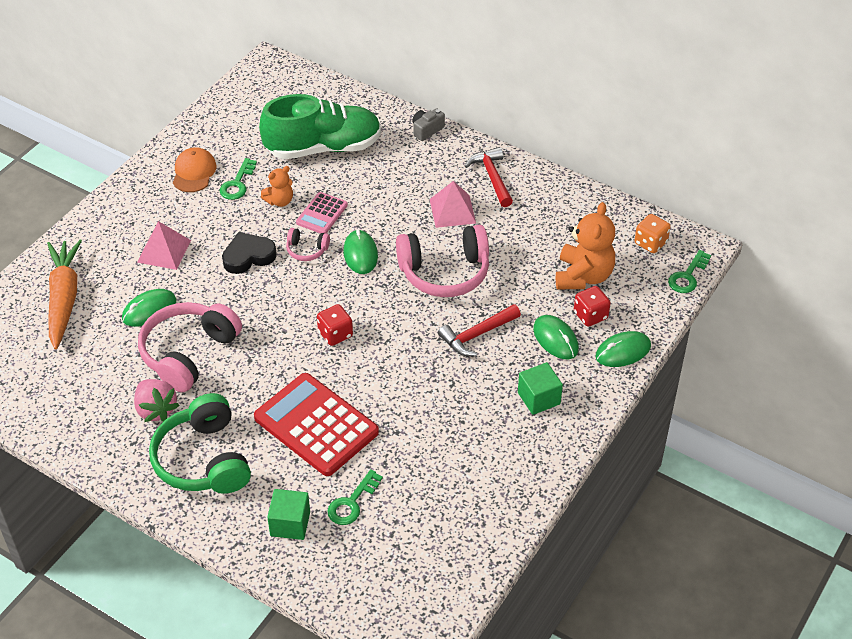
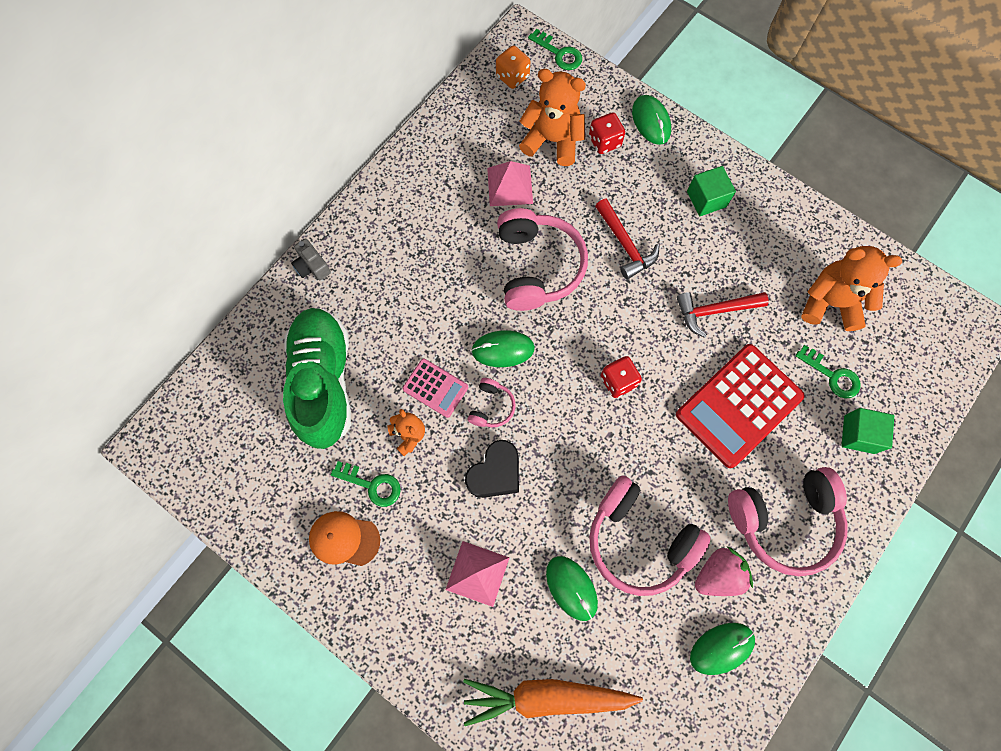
camera: 85 degrees left, 25 degrees up
green headphones [149,393,251,494] -> pink headphones [728,467,848,576]
black heart [222,232,277,274] -> black heart turned 120 degrees counterclockwise [465,440,519,498]
pink pyramid [430,181,476,228] -> pink pyramid moved to [487,161,533,206]
red hammer [465,147,513,207] -> red hammer moved to [677,292,769,338]
green mouse [533,315,579,359] -> green mouse moved to [690,623,755,675]
none -> orange teddy bear [801,246,902,331]

